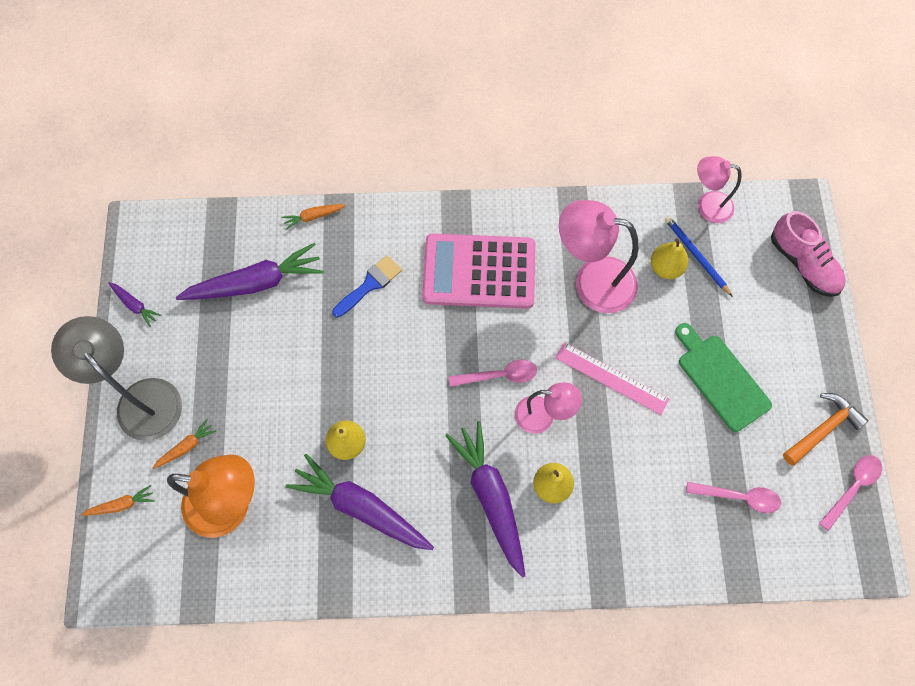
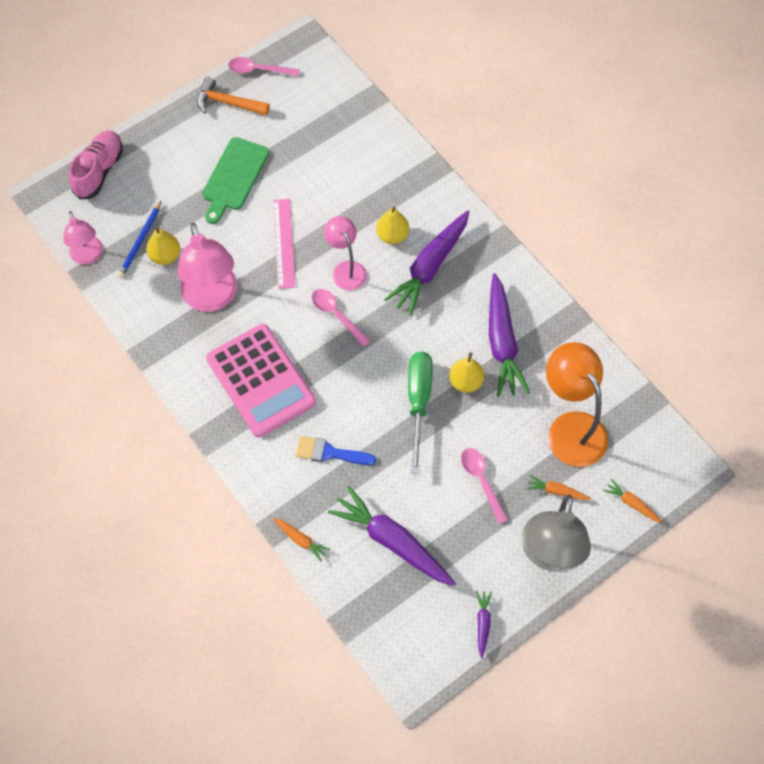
camera: 125 degrees left, 5 degrees down
pink spoon [686,482,781,513] -> pink spoon moved to [461,448,508,524]
none -> green screwdriver [408,351,433,474]

